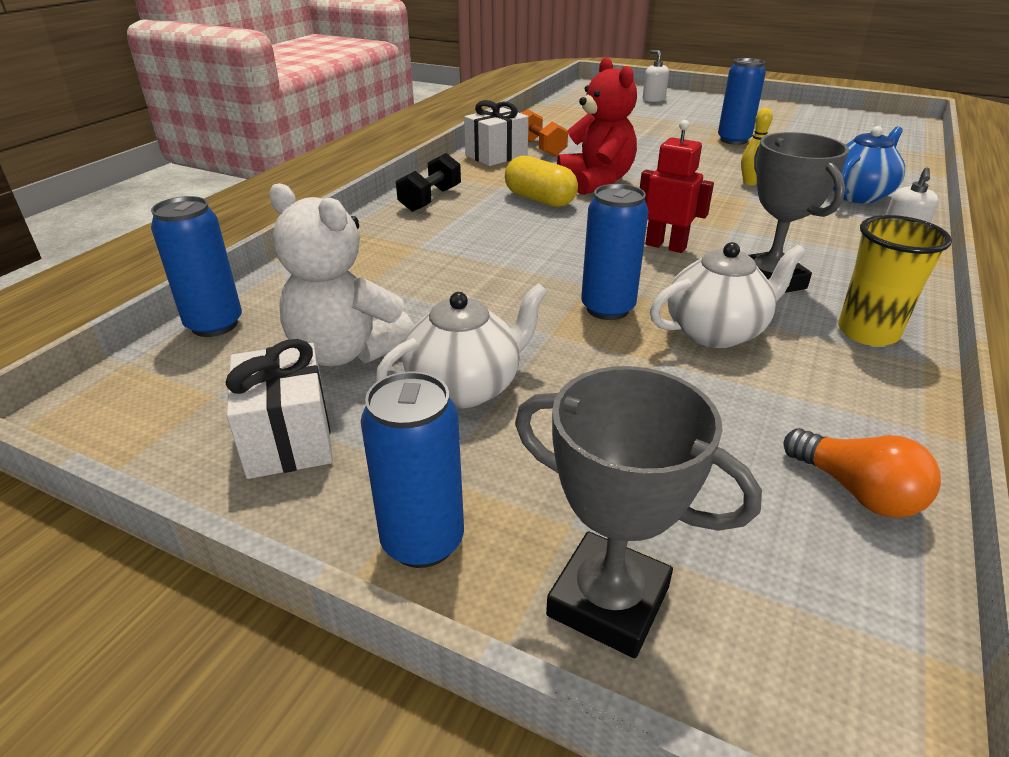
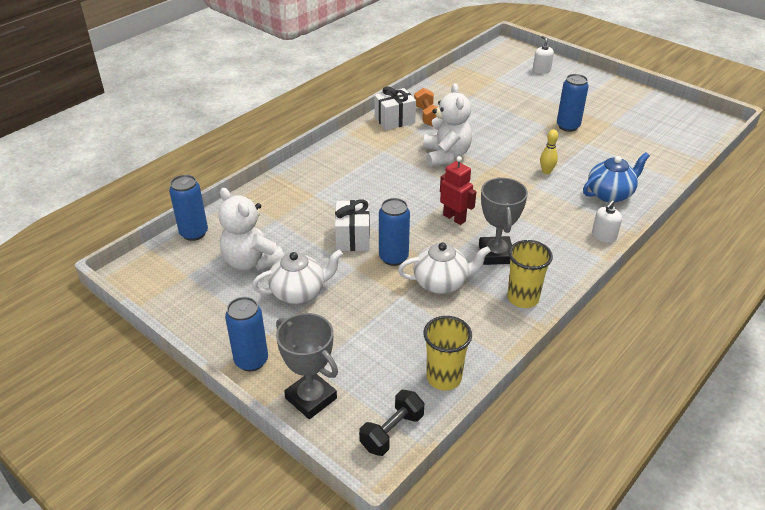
camera: 15 degrees right, 5 degrees up
white gift [225,339,333,479] -> white gift moved to [335,200,370,251]
black dumbbell [396,153,461,212] -> black dumbbell moved to [359,390,424,456]
yellow capsule [505,156,578,207] -> none
red teddy bear [557,57,637,195] -> white teddy bear [423,83,472,167]
orange light bulb [783,428,941,518] -> yellow cup [423,316,472,390]

